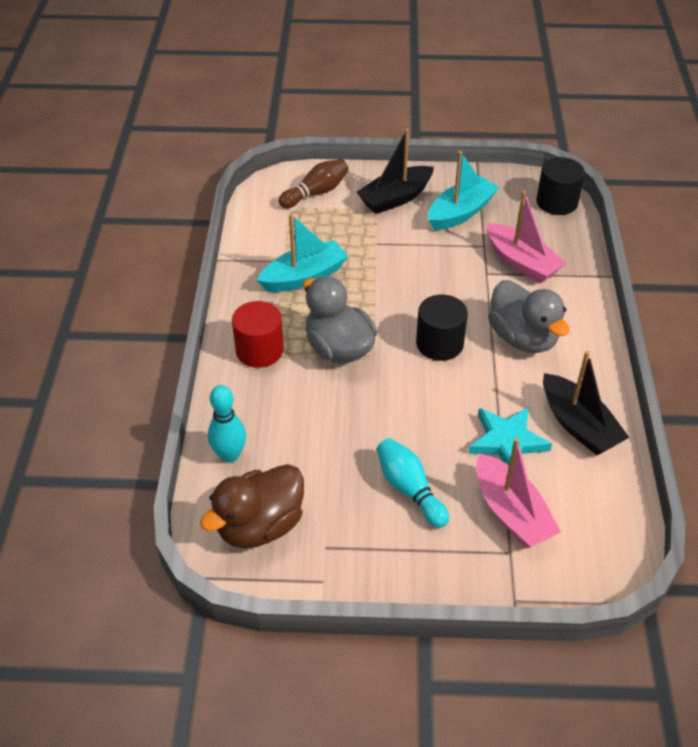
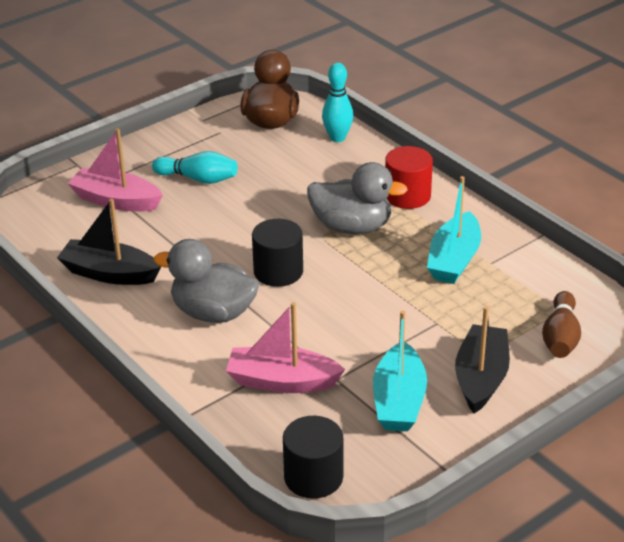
camera: 140 degrees right, 10 degrees down
turquoise star [468,407,552,465] -> none

